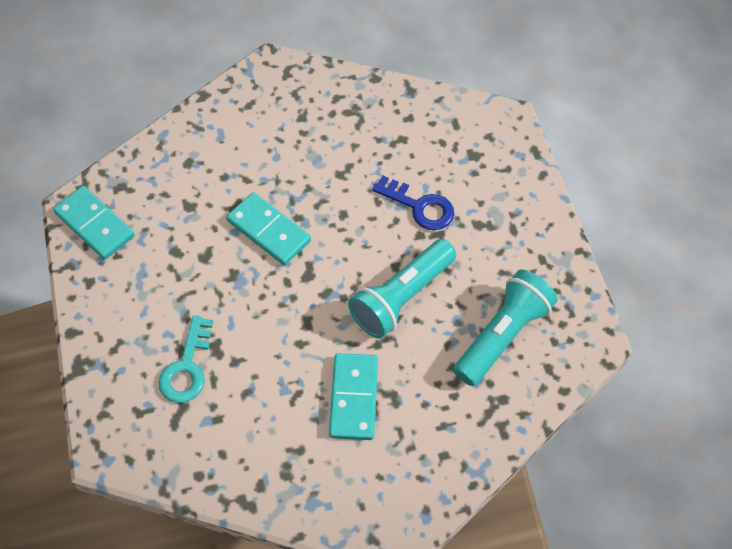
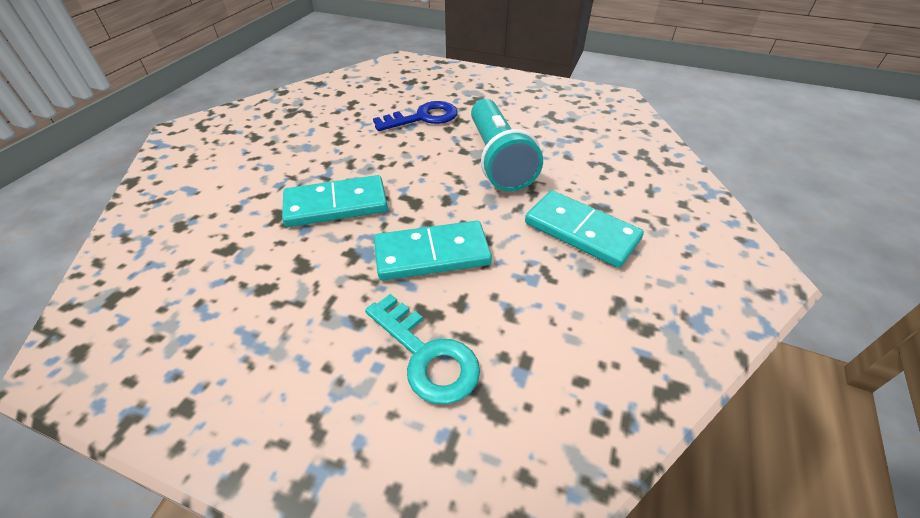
camera: 55 degrees left, 15 degrees down
turquoise domino [53,186,135,260] -> turquoise domino moved to [374,221,492,281]
turquoise flashlight [453,270,558,386] -> none

